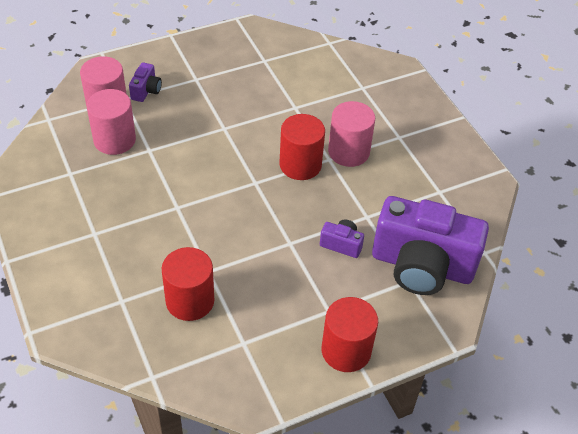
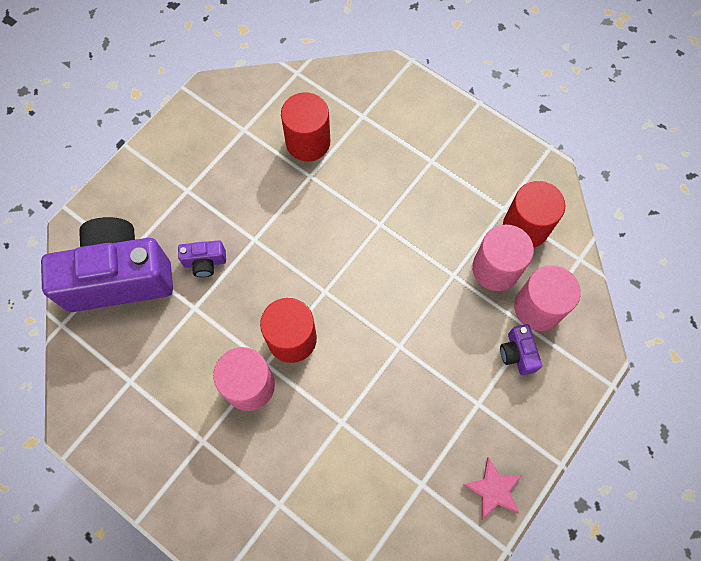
camera: 155 degrees right, 20 degrees up
red cylinder [322,297,378,372] -> red cylinder moved to [503,181,565,247]
none -> pink star [463,457,522,520]

